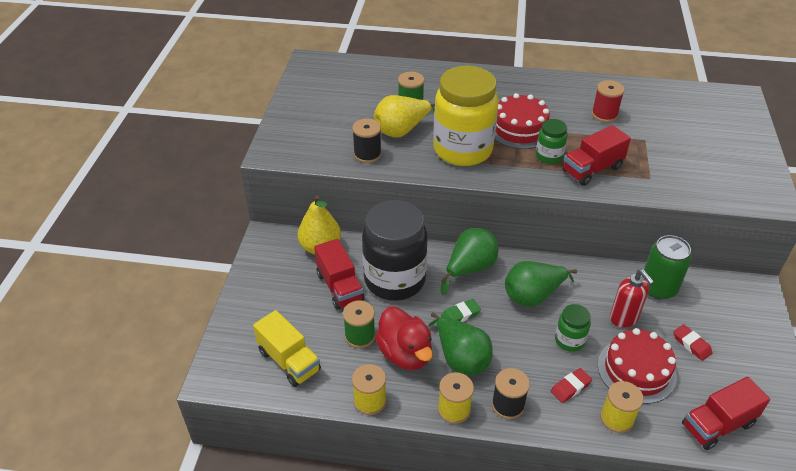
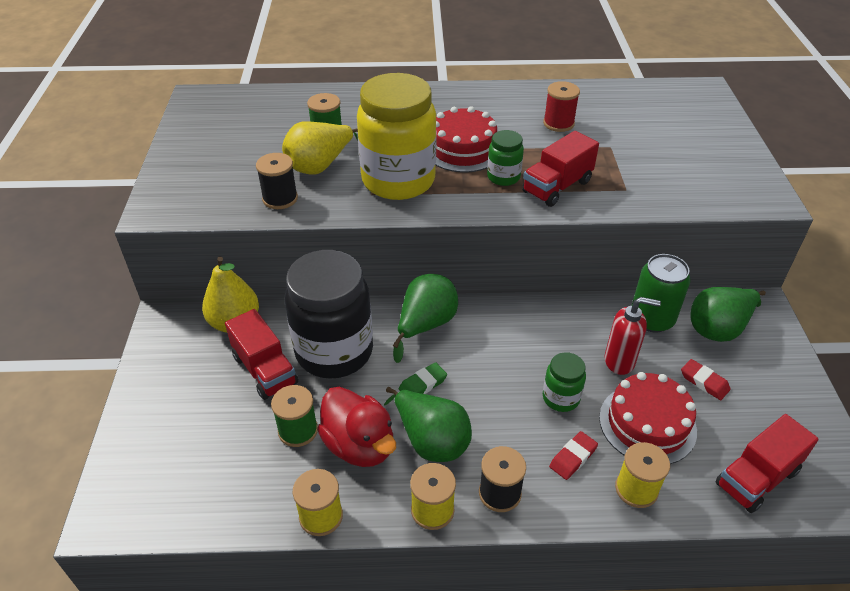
camera: 10 degrees left, 0 degrees up
yellow truck [253,310,321,387] -> none
green pear [505,261,577,307] -> green pear moved to [690,287,766,342]
red soap dispenser [610,269,654,328] -> red soap dispenser turned 45 degrees counterclockwise [605,297,661,375]

